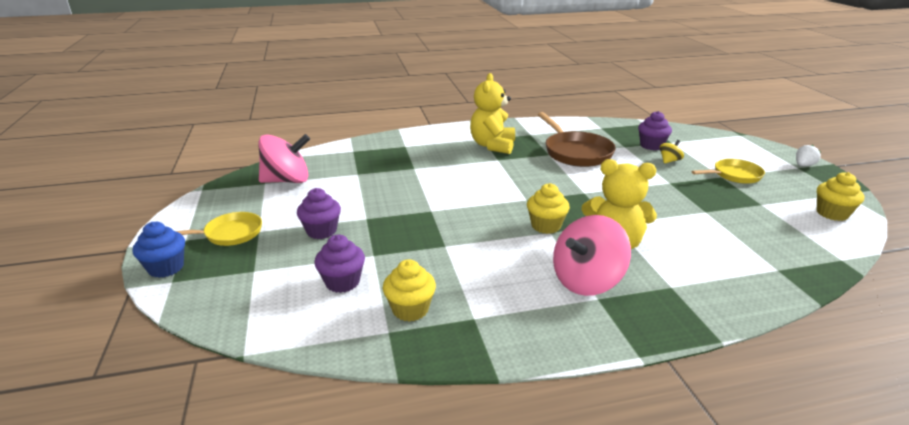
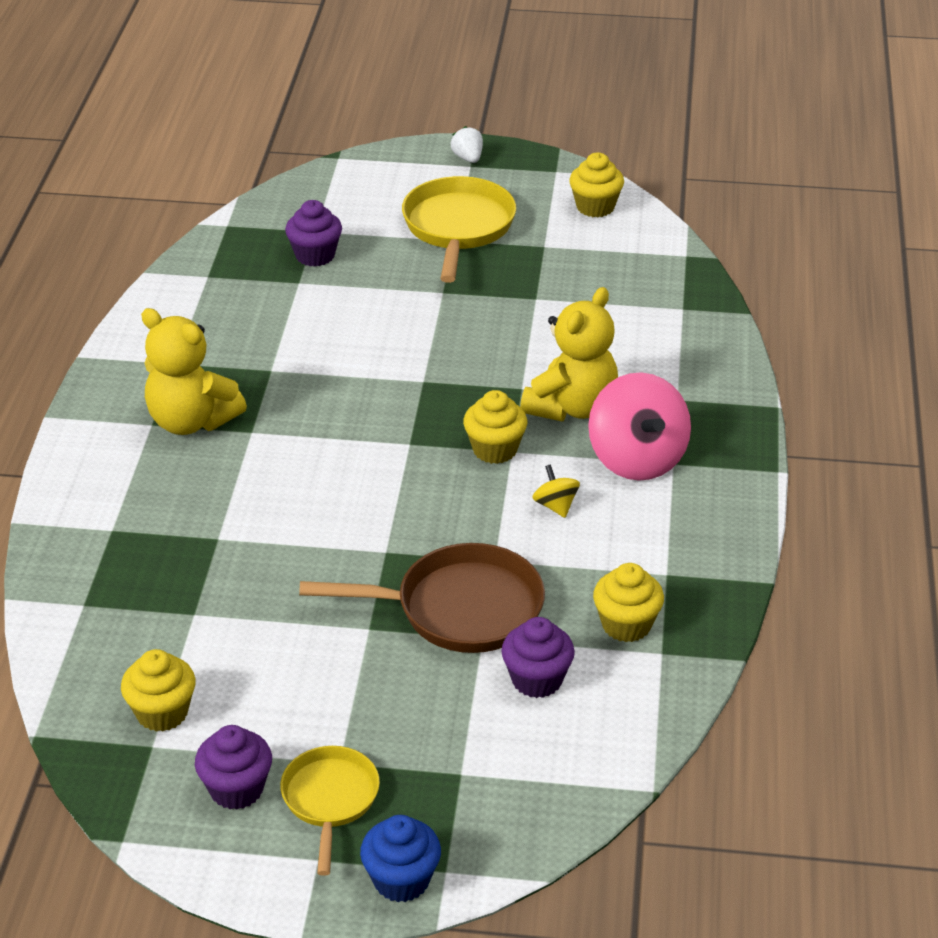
camera: 70 degrees left, 10 degrees up
pink spinning top [258,134,310,183] -> yellow cupcake [121,649,196,732]
purple cupcake [297,188,341,239] -> purple cupcake moved to [195,725,272,810]
brown pan [538,112,616,167] -> brown pan moved to [299,543,545,653]
yellow spinning top [660,140,684,164] -> yellow spinning top moved to [532,464,580,518]
yellow pan [691,159,765,184] -> yellow pan [402,176,516,283], size x1.61

